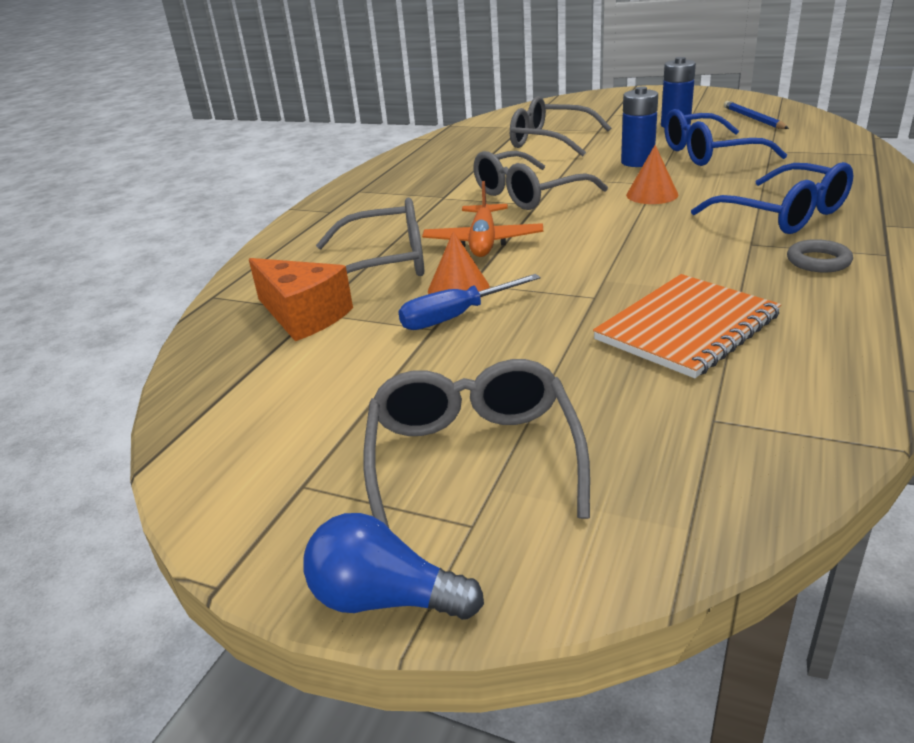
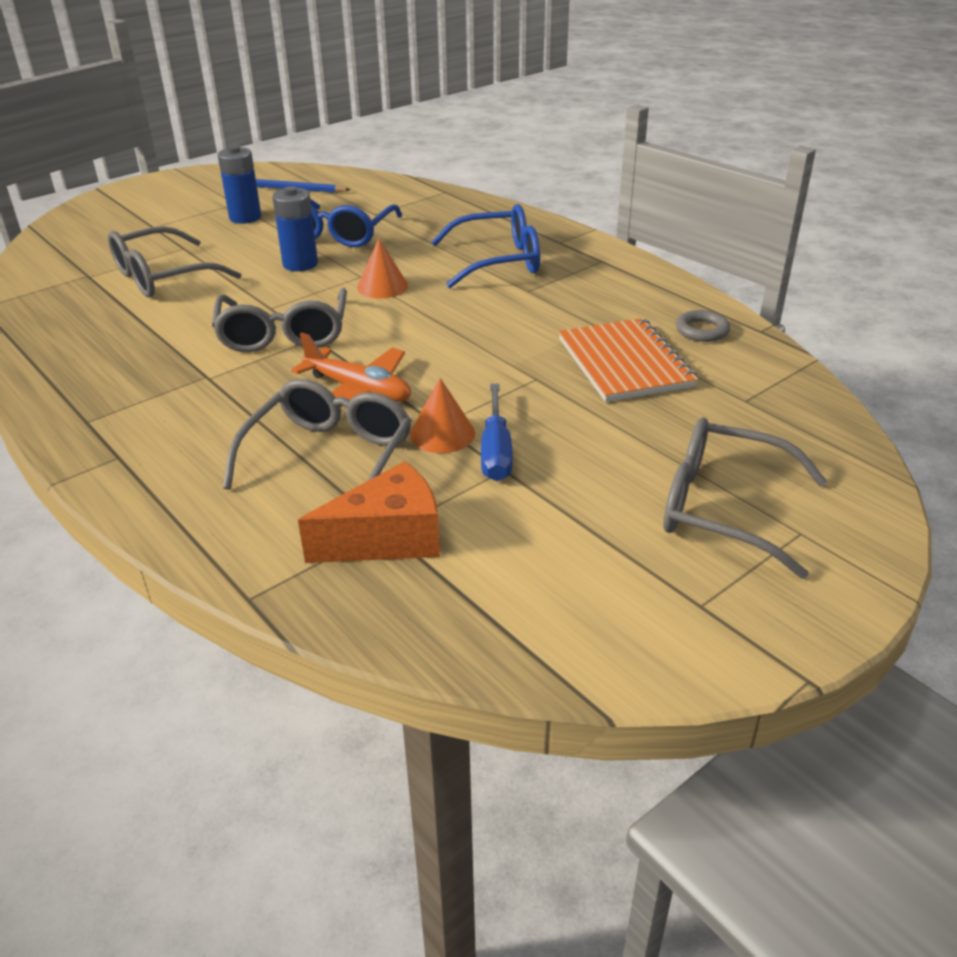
camera: 65 degrees left, 5 degrees up
blue light bulb [303,513,484,620] -> none
grey ring [787,239,853,272] -> grey ring moved to [676,310,730,342]

